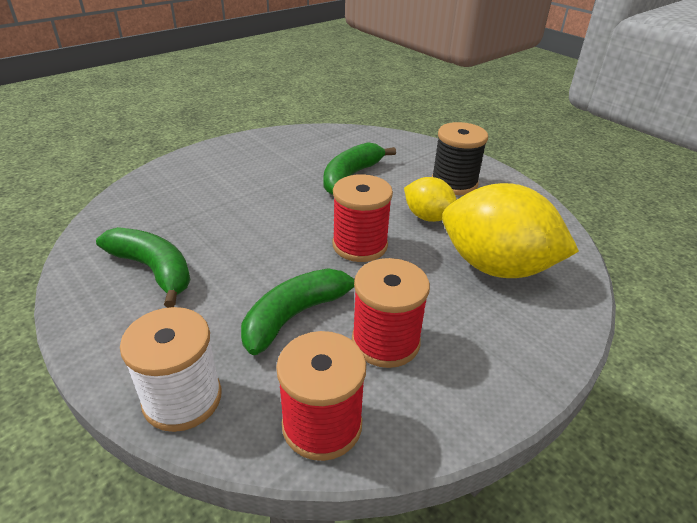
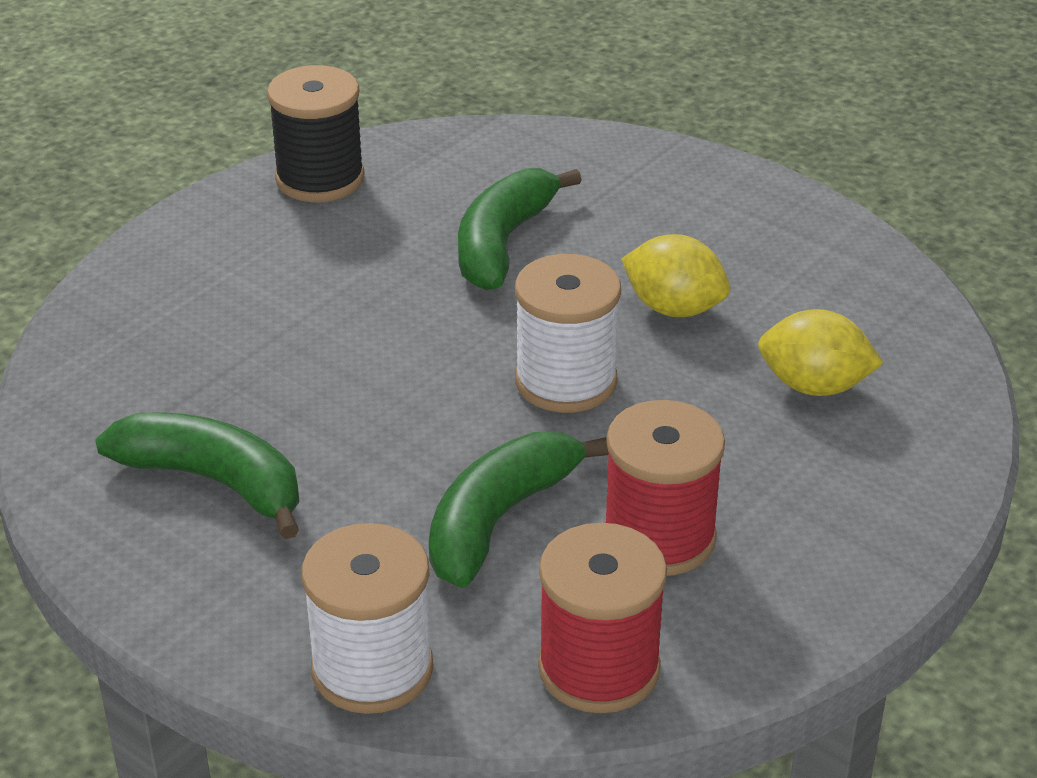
camera: 10 degrees left, 0 degrees up
red spool [332,174,393,262] -> white spool [515,254,621,413]
black spool [432,122,488,195] -> black spool moved to [267,65,364,202]
yellow lemon [442,183,579,278] -> yellow lemon [758,309,883,396], size x0.54

